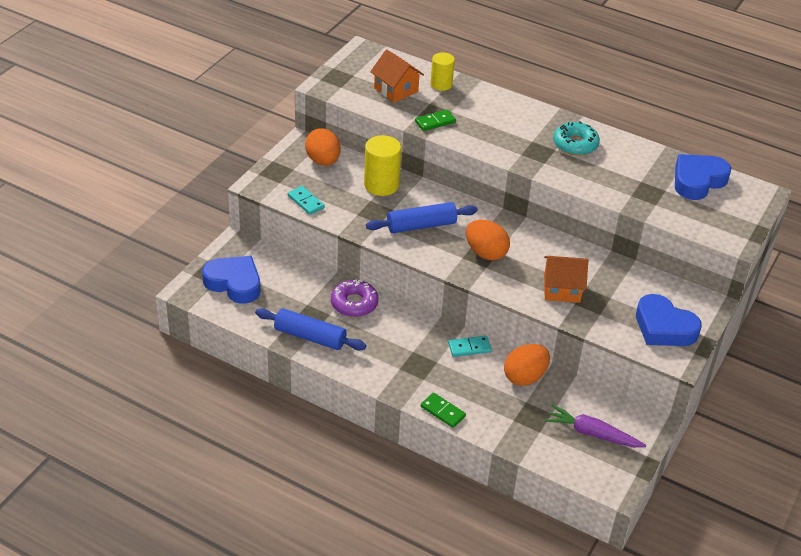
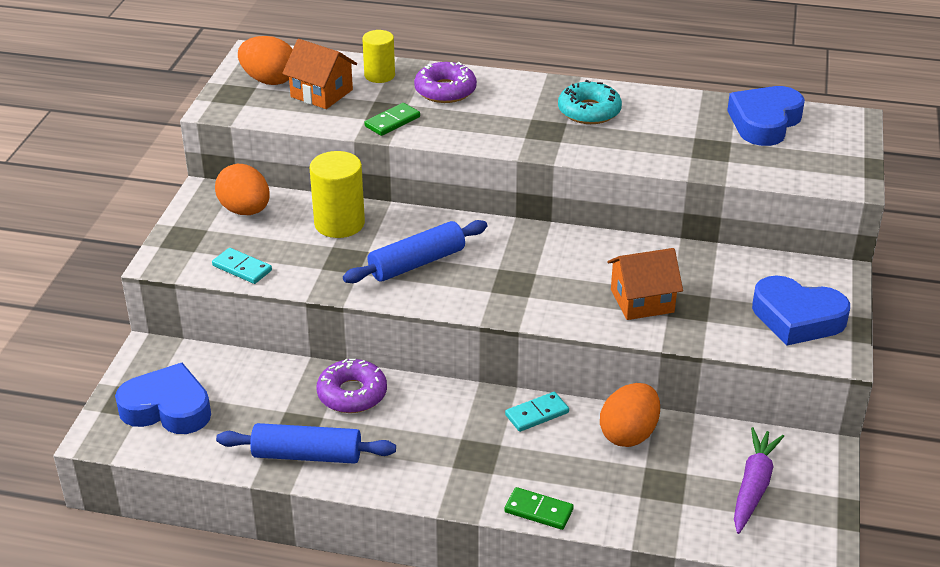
camera: 15 degrees left, 5 degrees down
orange egg [466,220,510,261] -> orange egg moved to [238,36,293,85]
purple carrot [545,405,646,447] -> purple carrot turned 105 degrees clockwise [734,427,784,534]
none -> purple donut [414,62,477,103]

